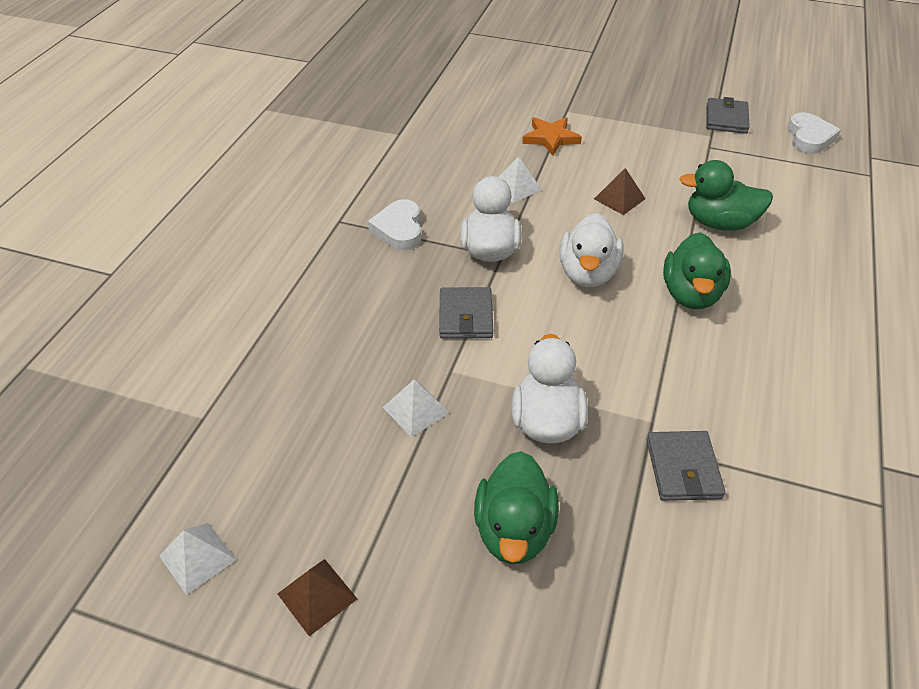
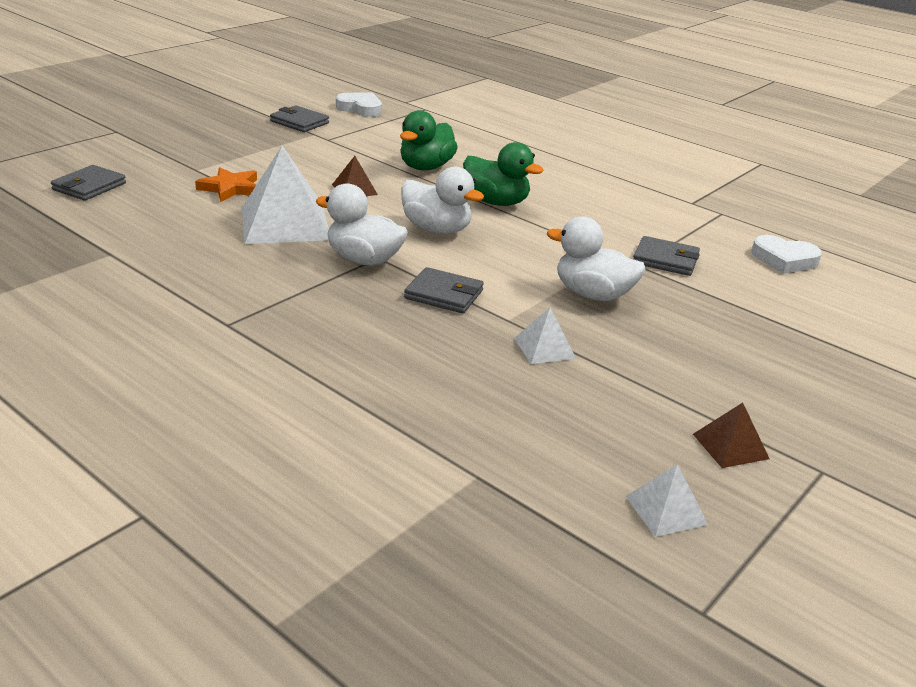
camera: 70 degrees left, 15 degrees down
white heart [368,199,422,251] -> white heart moved to [751,235,822,274]
green duck [474,451,559,564] -> none
white pyramid [499,156,542,203] -> white pyramid [242,145,329,244], size x2.09
none -> grey wallet [51,165,126,201]

